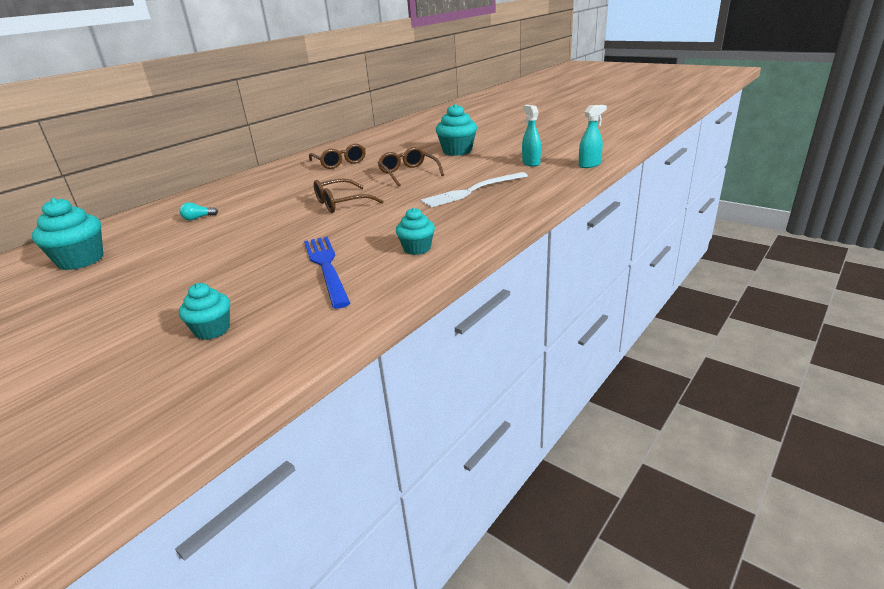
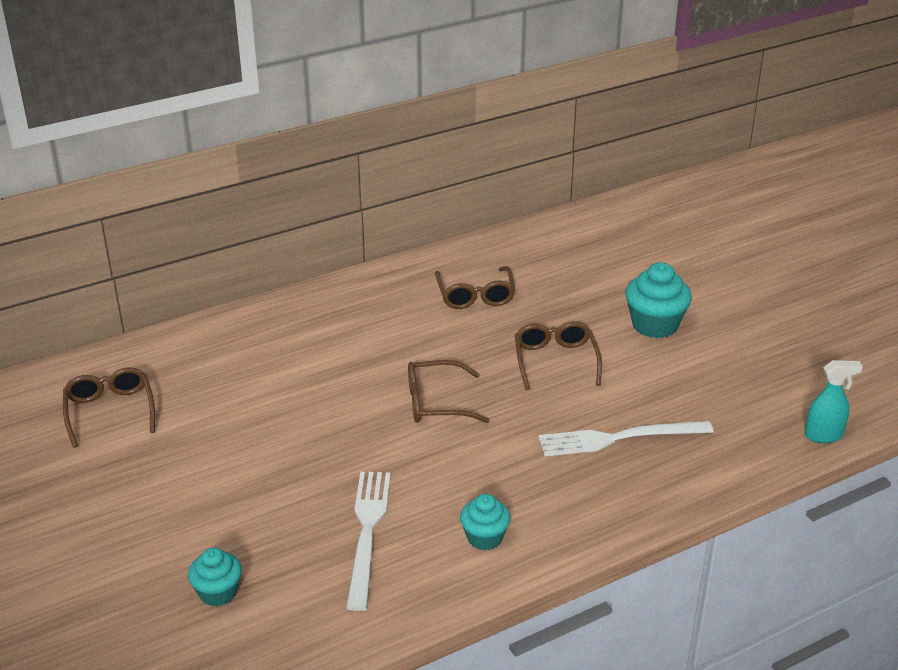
camera: 20 degrees right, 5 degrees up
turquoise cupcake [32,198,103,270] -> brown glasses [63,367,155,448]
turquoise light bulb [180,202,218,221] -> none
blue fork [304,237,350,309] -> white fork [346,472,391,611]
turquoise spray bottle [522,105,541,167] -> none

